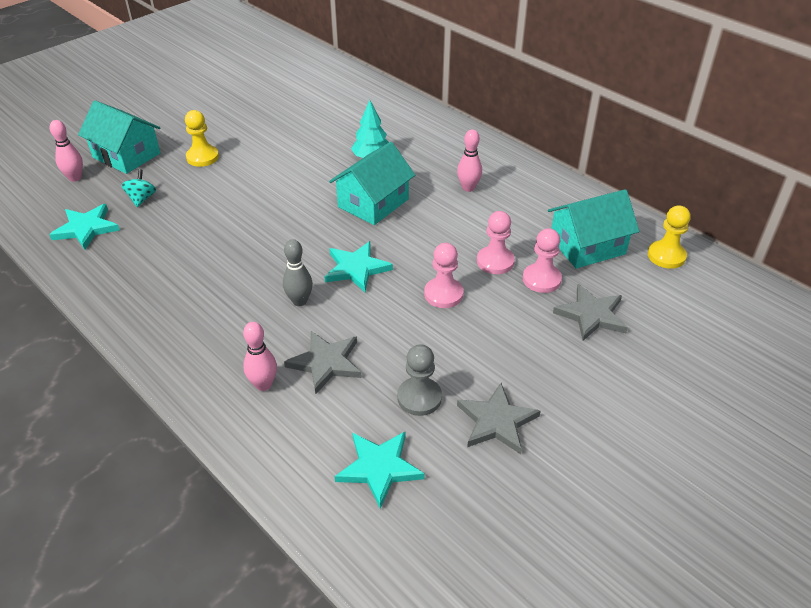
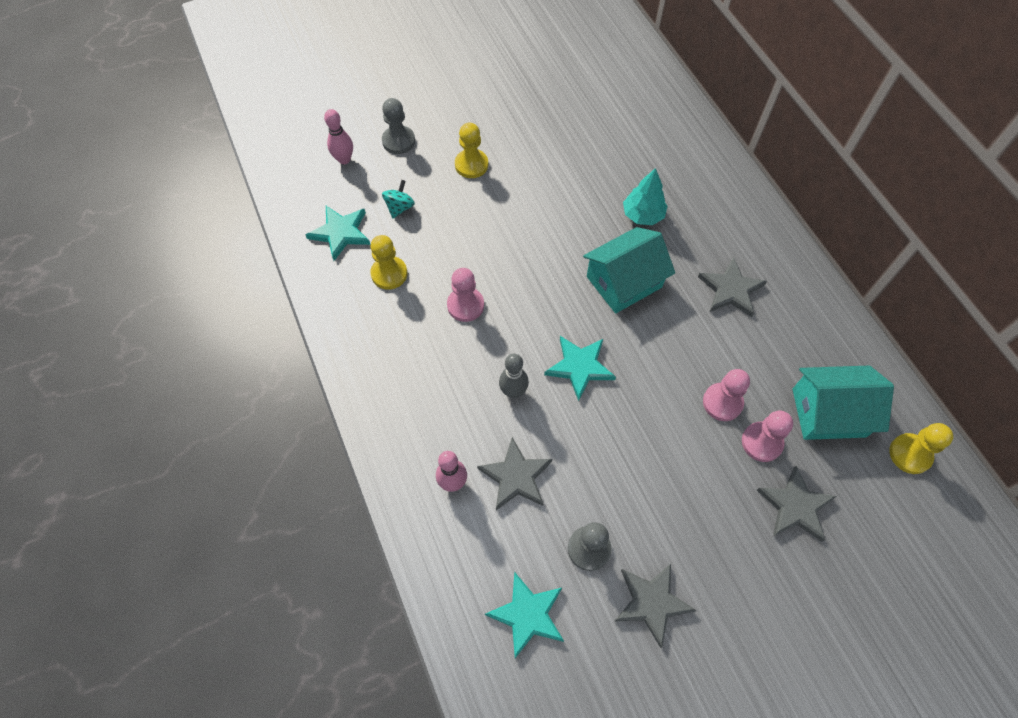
camera: 20 degrees right, 20 degrees up
turquoise house [78,100,161,174] -> grey pawn [382,98,415,154]
pink pawn [424,243,464,308] -> pink pawn moved to [447,268,484,322]
pink bowling pin [457,129,482,192] -> grey star [698,257,767,317]
none -> yellow pawn [370,235,407,290]

